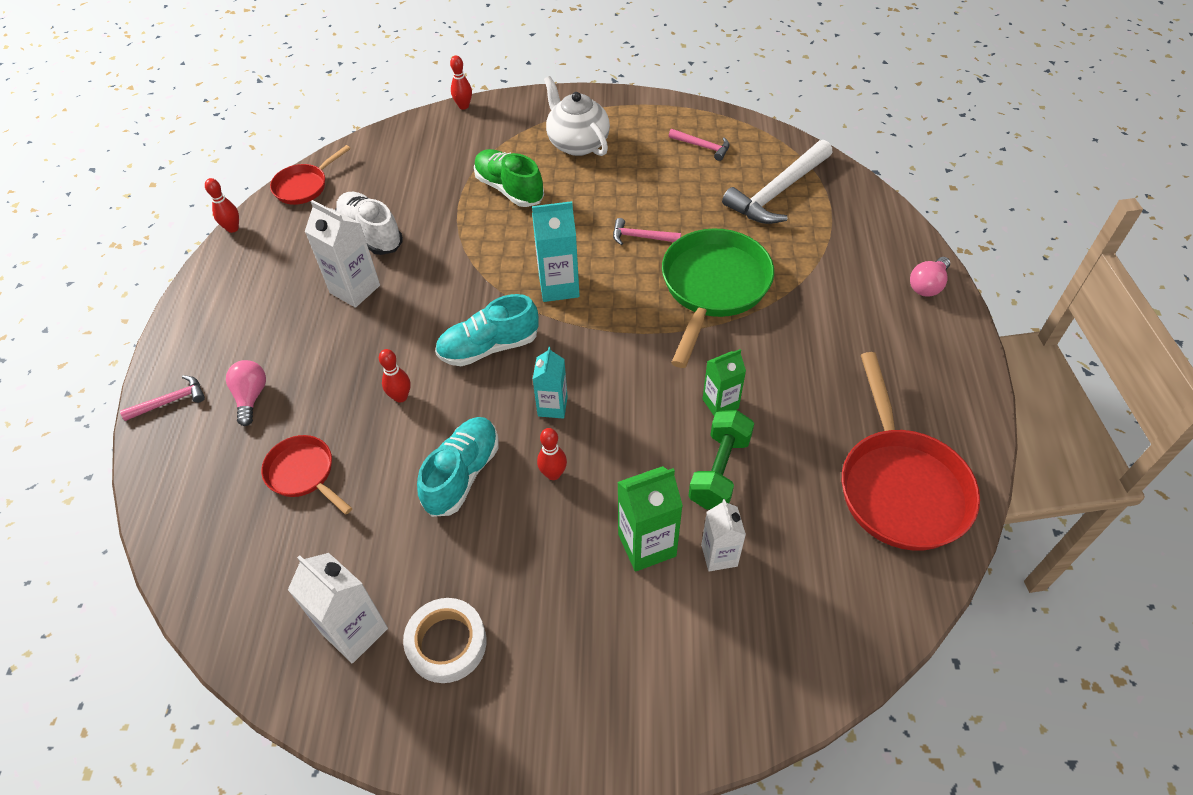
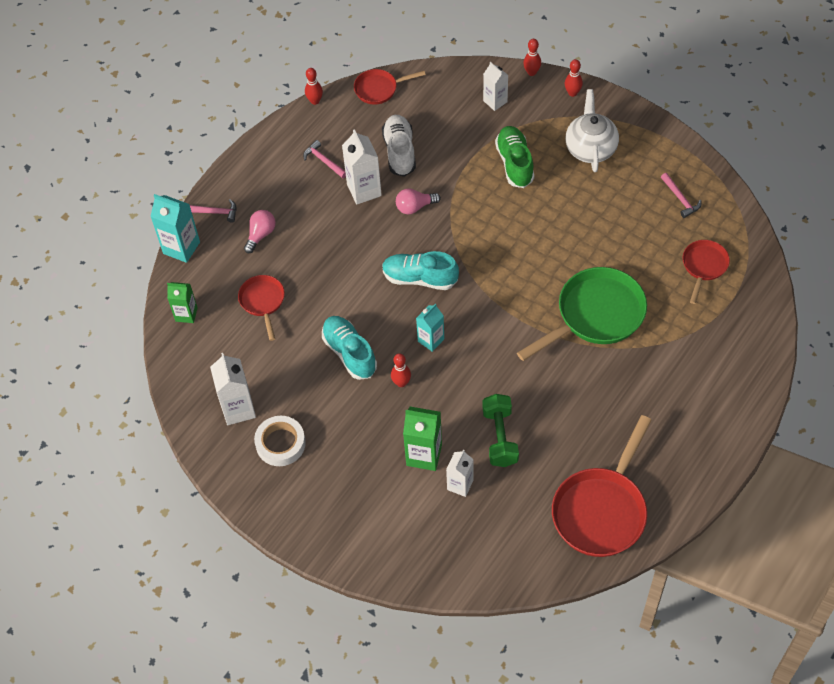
camera: 35 degrees right, 5 degrees up
red bowling pin [379,349,411,403] -> red bowling pin moved to [565,59,583,97]
turquoise shoe [417,417,499,517] -> turquoise shoe turned 90 degrees counterclockwise [322,316,377,380]
turquoise carton [532,201,580,302] -> turquoise carton moved to [150,194,200,263]
pink hammer [613,218,681,245] -> pink hammer moved to [303,140,346,178]
green dumbbell [688,410,754,510] -> green dumbbell turned 60 degrees counterclockwise [483,394,519,467]
green carton [703,349,746,416] -> green carton moved to [167,282,198,323]
white hammer [722,140,833,224] -> red pan [683,240,730,304]
pink light bulb [910,257,950,297] -> pink light bulb moved to [396,188,441,214]
none -> white carton [483,62,509,111]

